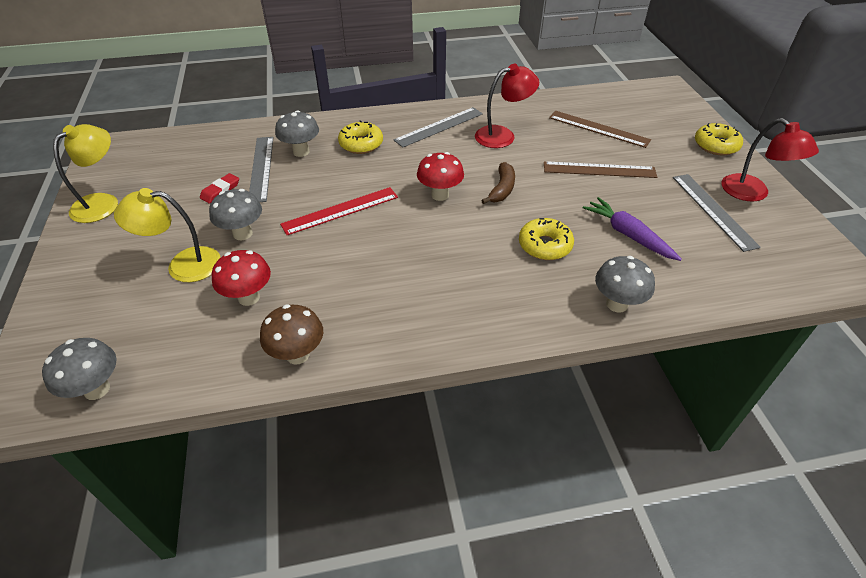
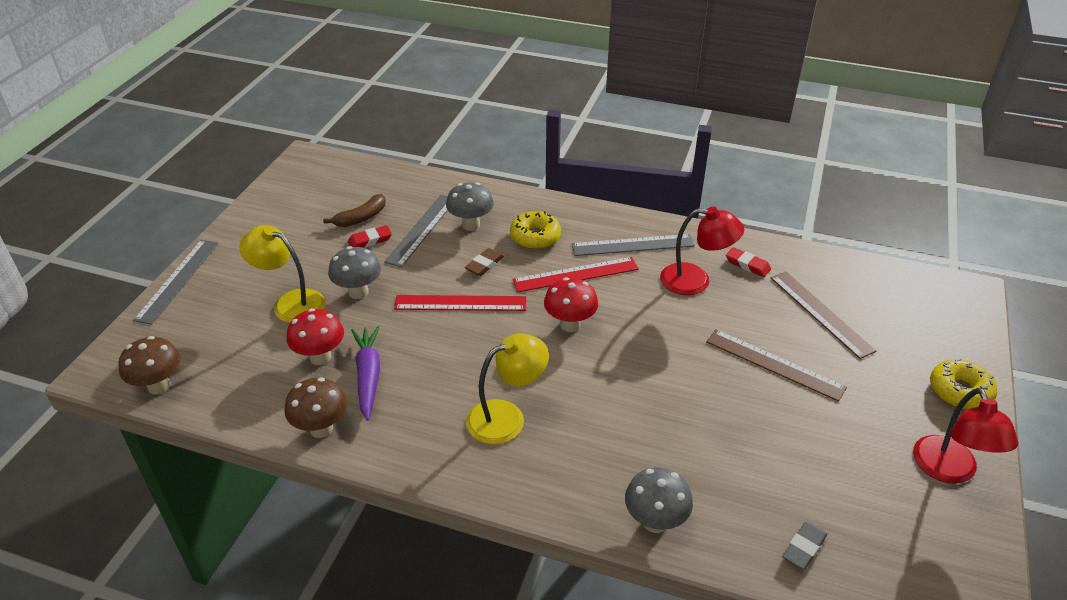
camera: 30 degrees right, 5 degrees down
grey mushroom [42,338,117,400] -> brown mushroom [118,336,181,395]
yellow lamp [53,124,118,223] -> yellow lamp moved to [466,334,549,444]
brown banana [481,162,515,204] -> brown banana moved to [323,194,386,227]
yellow donut [519,218,574,260] -> none
purple carrot [583,197,682,261] -> purple carrot moved to [351,326,380,421]
grey ruler [673,174,761,252] -> grey ruler moved to [133,240,218,325]
none -> brown eraser [465,248,504,276]
none -> red ruler [512,257,639,292]
none -> red eraser [726,247,771,277]
none -> grey eraser [782,521,828,570]

